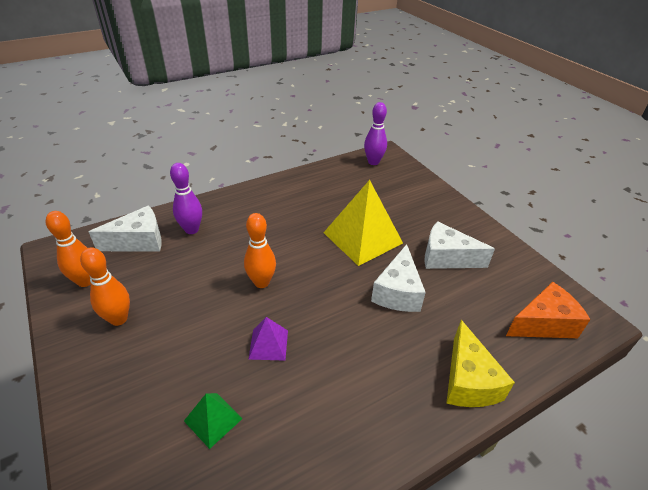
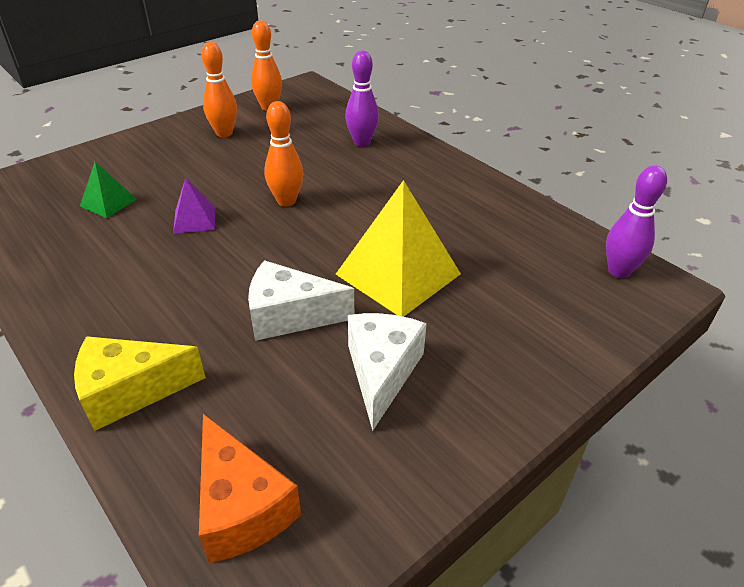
camera: 80 degrees right, 0 degrees up
white cheese [89,206,162,252] -> none

